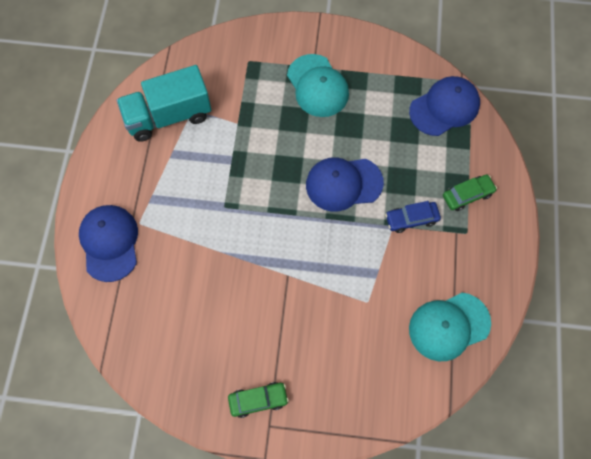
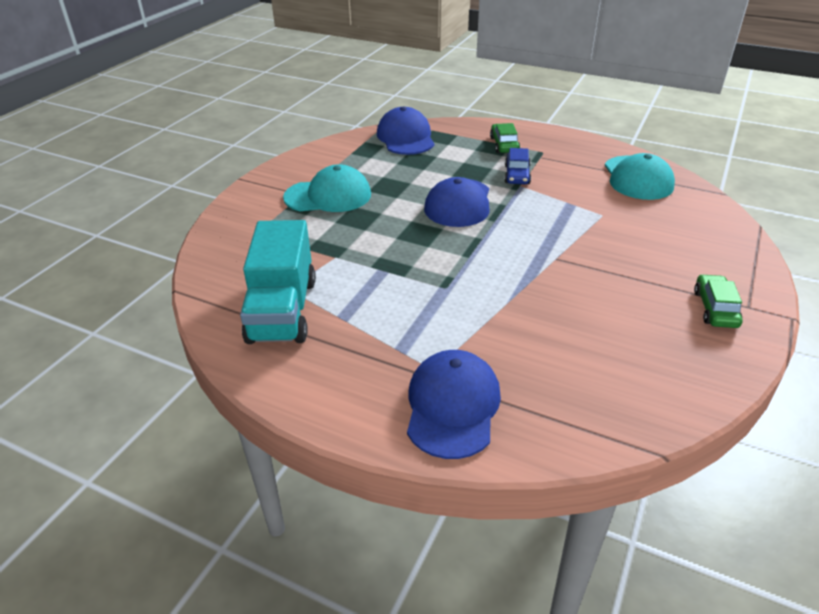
camera: 70 degrees left, 30 degrees down
blue cap [79,205,138,282] -> blue cap turned 90 degrees clockwise [407,350,501,459]

